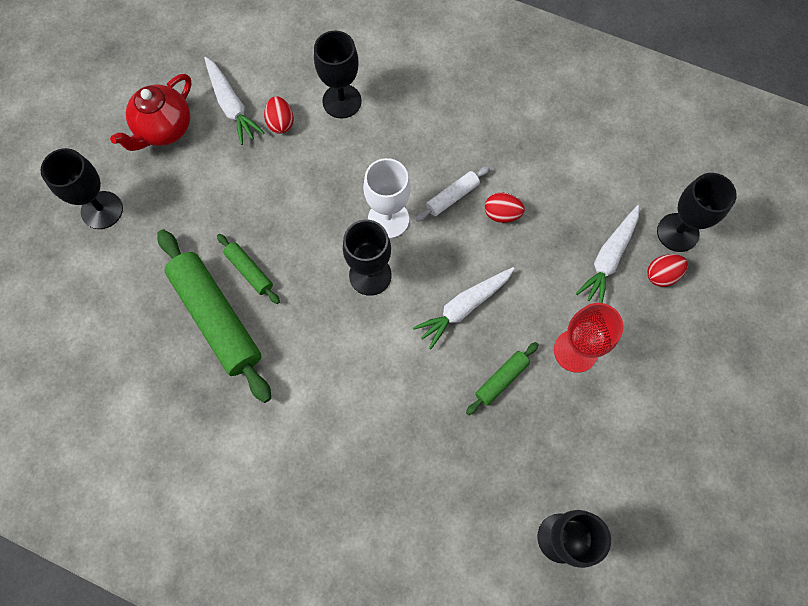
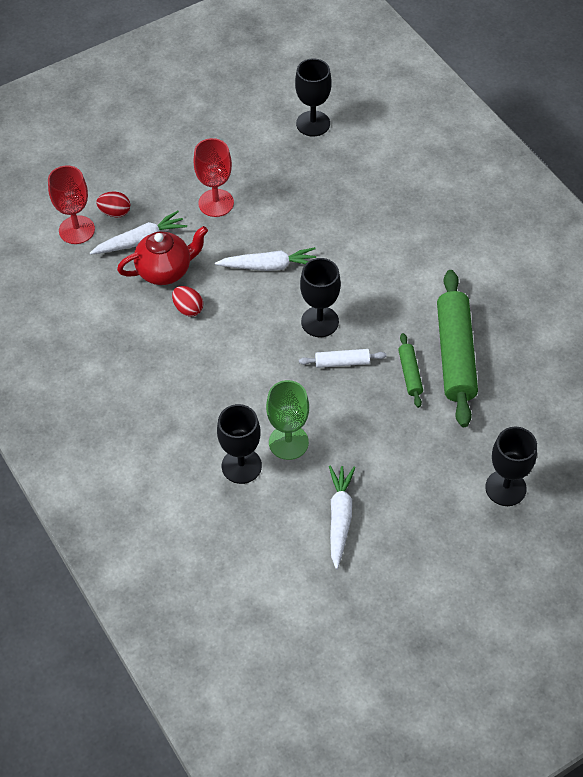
camera: 145 degrees left, 15 degrees down
red teapot [110,74,192,151] -> red teapot moved to [117,226,208,285]
red egg [264,96,294,134] -> none
white goblet [363,158,411,239] -> none
white rolling pin [415,166,490,222] -> white rolling pin moved to [299,349,386,368]
green rolling pin [466,342,539,415] -> none
black goblet [657,173,737,252] -> red goblet [48,165,95,244]
none -> green goblet [266,380,309,460]

